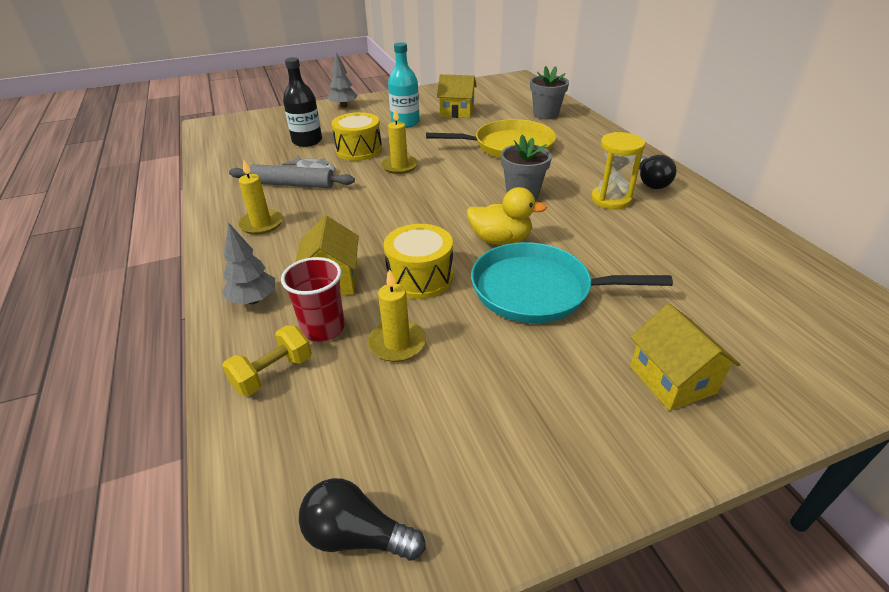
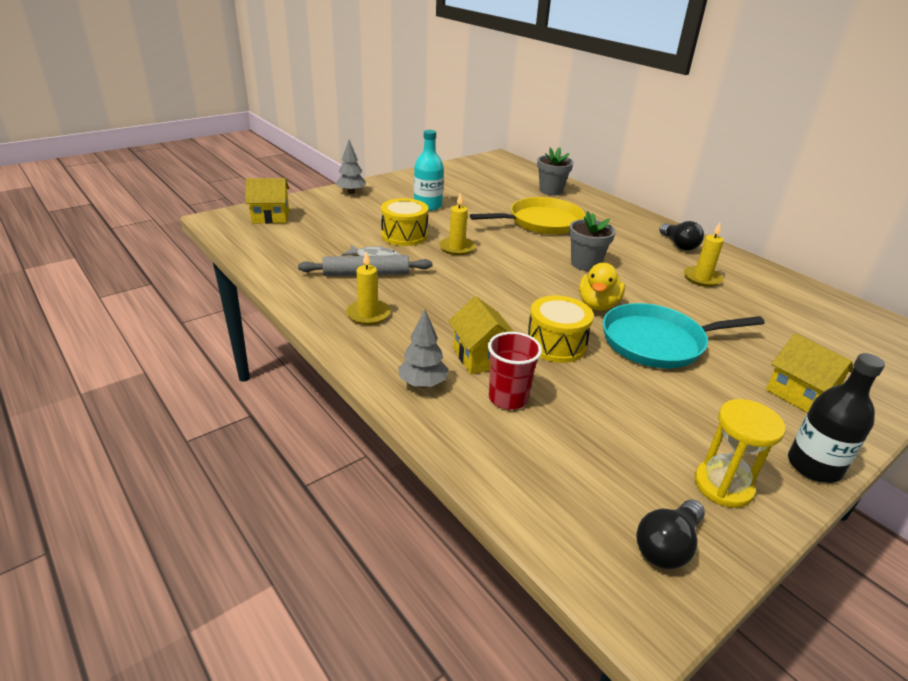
camera: 20 degrees left, 5 degrees down
yellow dumbbell [222,325,312,396] -> none
black bottle [283,57,322,147] -> black bottle moved to [788,353,885,483]
black light bulb [299,478,426,561] -> black light bulb turned 45 degrees counterclockwise [636,500,705,569]
yellow candle [368,269,426,362] -> yellow candle moved to [684,223,724,287]
yellow house [437,74,477,118] -> yellow house moved to [245,178,289,224]
yellow duck [467,187,547,245] -> yellow duck turned 120 degrees clockwise [579,263,625,311]
yellow hourglass [591,132,645,209] -> yellow hourglass moved to [694,399,786,508]

